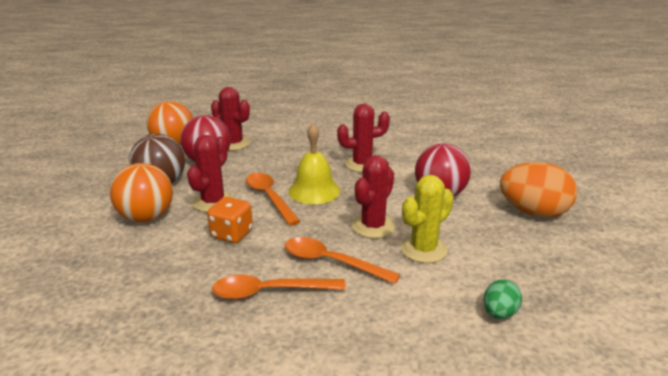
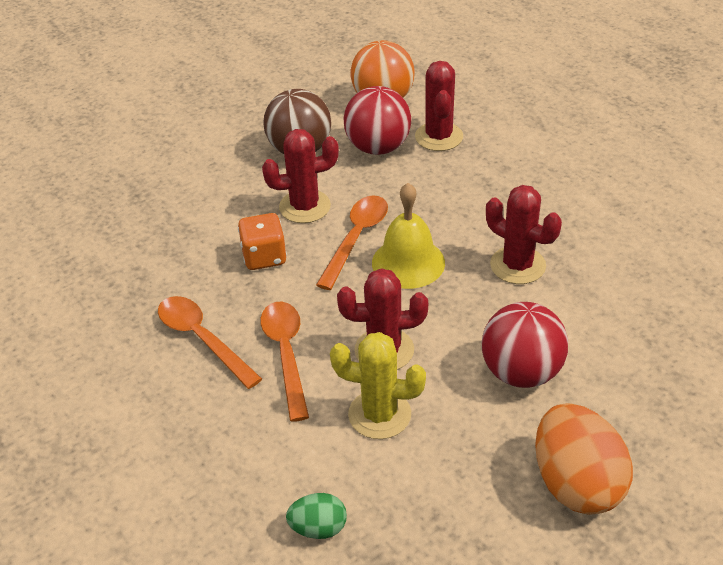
camera: 55 degrees right, 15 degrees up
orange ball [110,163,173,222] -> none

